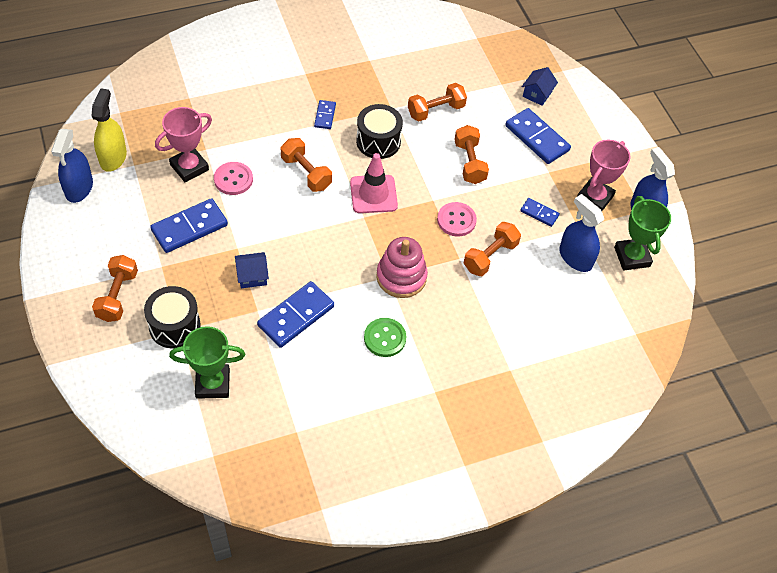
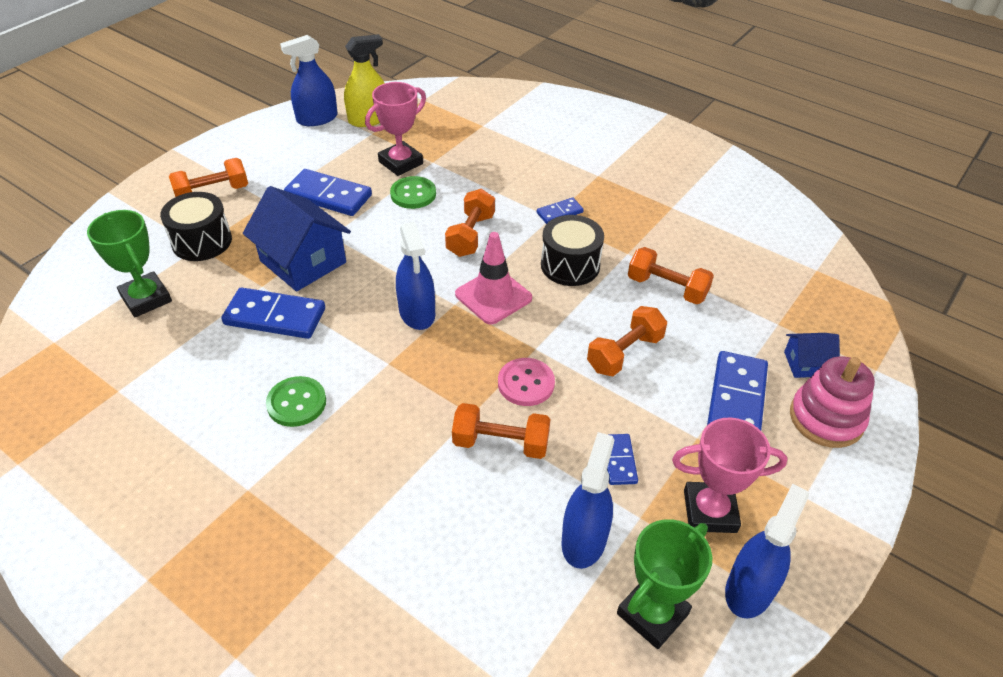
camera: 60 degrees right, 10 degrees down
pink trophy [155,107,212,182] -> pink trophy turned 60 degrees counterclockwise [365,82,426,176]
pink button [214,162,253,195] -> green button [390,176,436,209]
blue house [235,252,269,288] -> blue house [243,186,351,292], size x1.96
pink stacking toy [376,237,428,298] -> pink stacking toy moved to [790,356,875,448]
none -> blue spray bottle [396,222,435,330]

